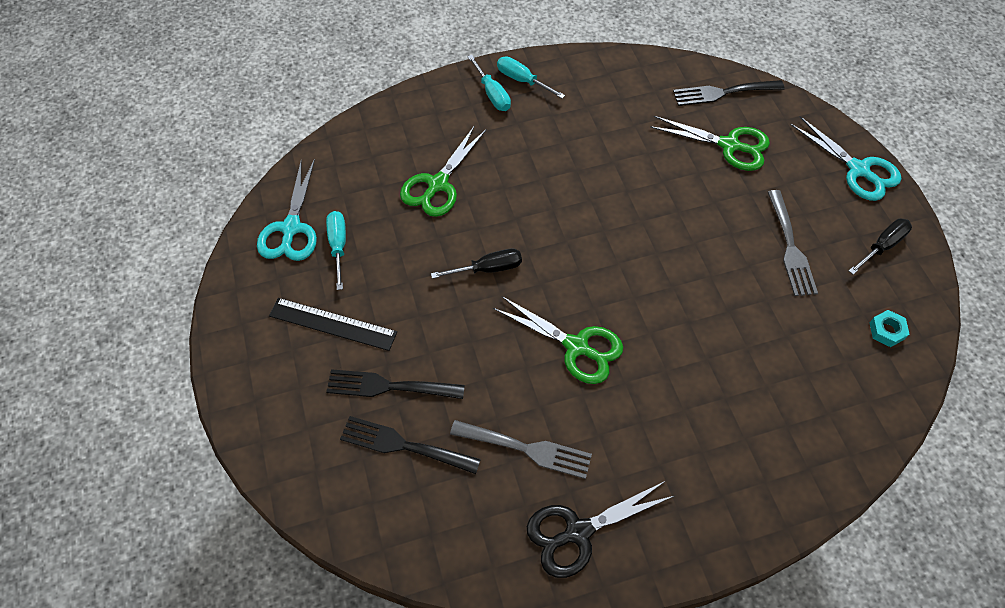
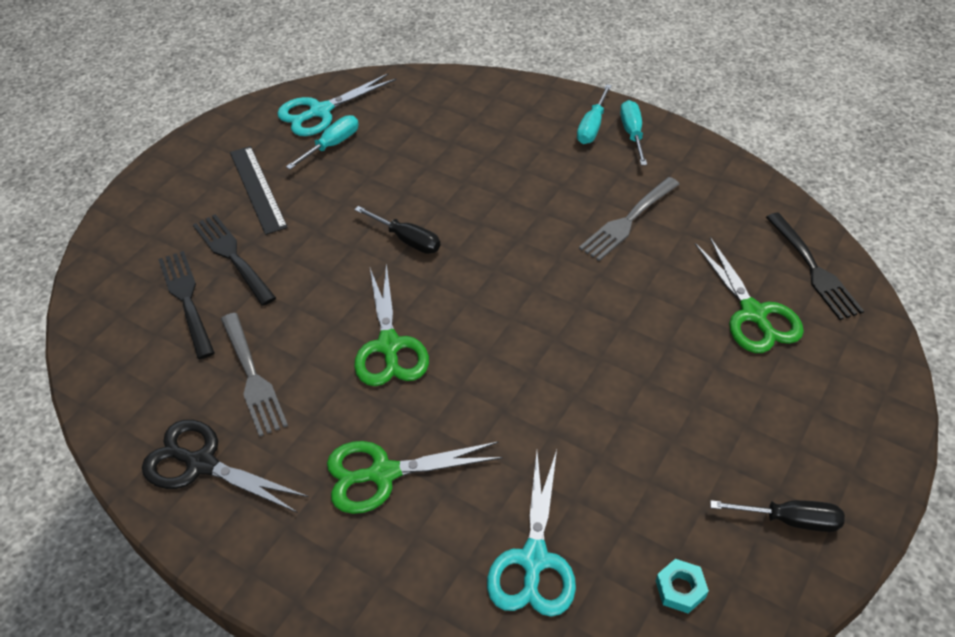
camera: 50 degrees right, 10 degrees down
green scissors [400,125,486,217] -> green scissors moved to [327,441,503,514]
black fork [673,80,785,106] -> black fork turned 150 degrees counterclockwise [766,212,864,320]
grey fork [768,190,818,296] -> grey fork moved to [579,177,679,261]
turquoise scissors [790,116,901,201] -> turquoise scissors moved to [487,450,576,617]

